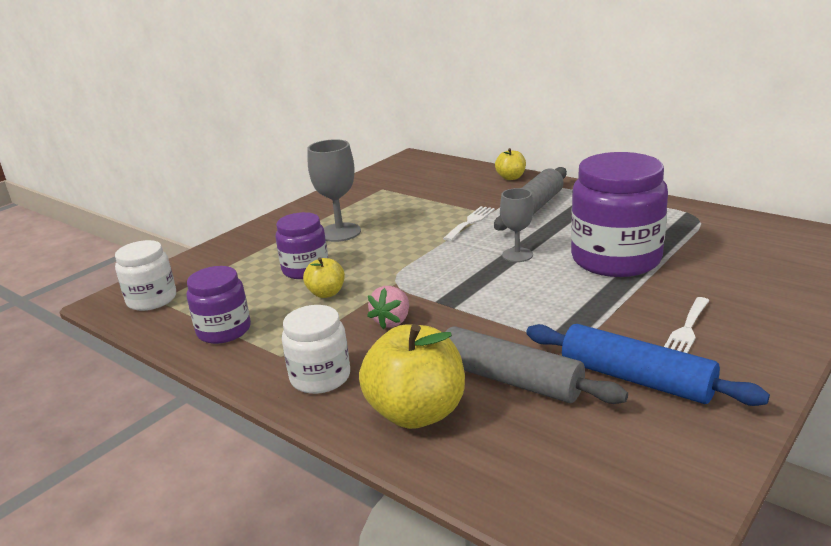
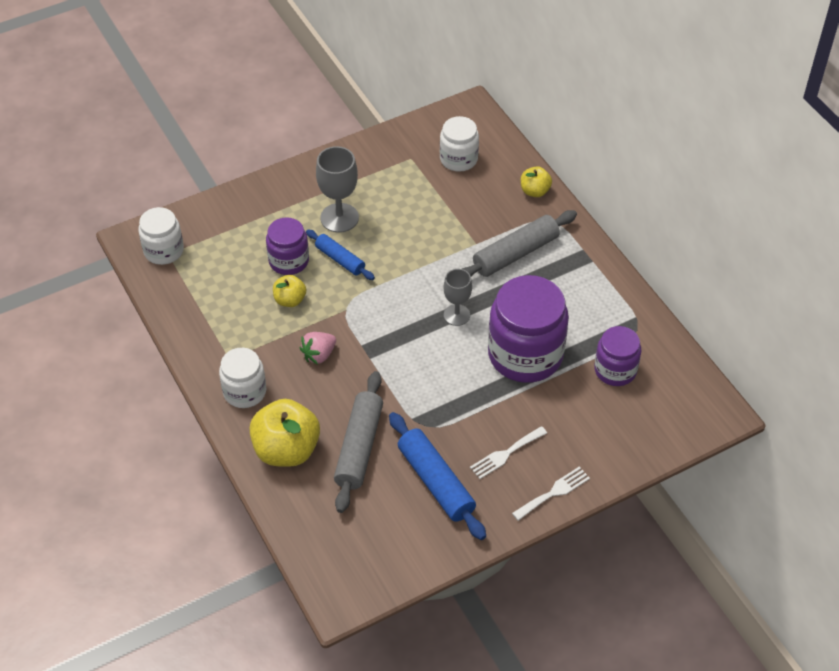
camera: 20 degrees right, 25 degrees up
purple jar [187,266,251,344] -> purple jar moved to [594,326,641,386]
white fork [443,206,495,241] -> white fork moved to [512,467,590,521]
grey rolling pin [445,326,628,404] -> grey rolling pin turned 45 degrees clockwise [334,371,383,513]
none -> blue rolling pin [306,230,375,280]
none -> white jar [440,116,479,172]

